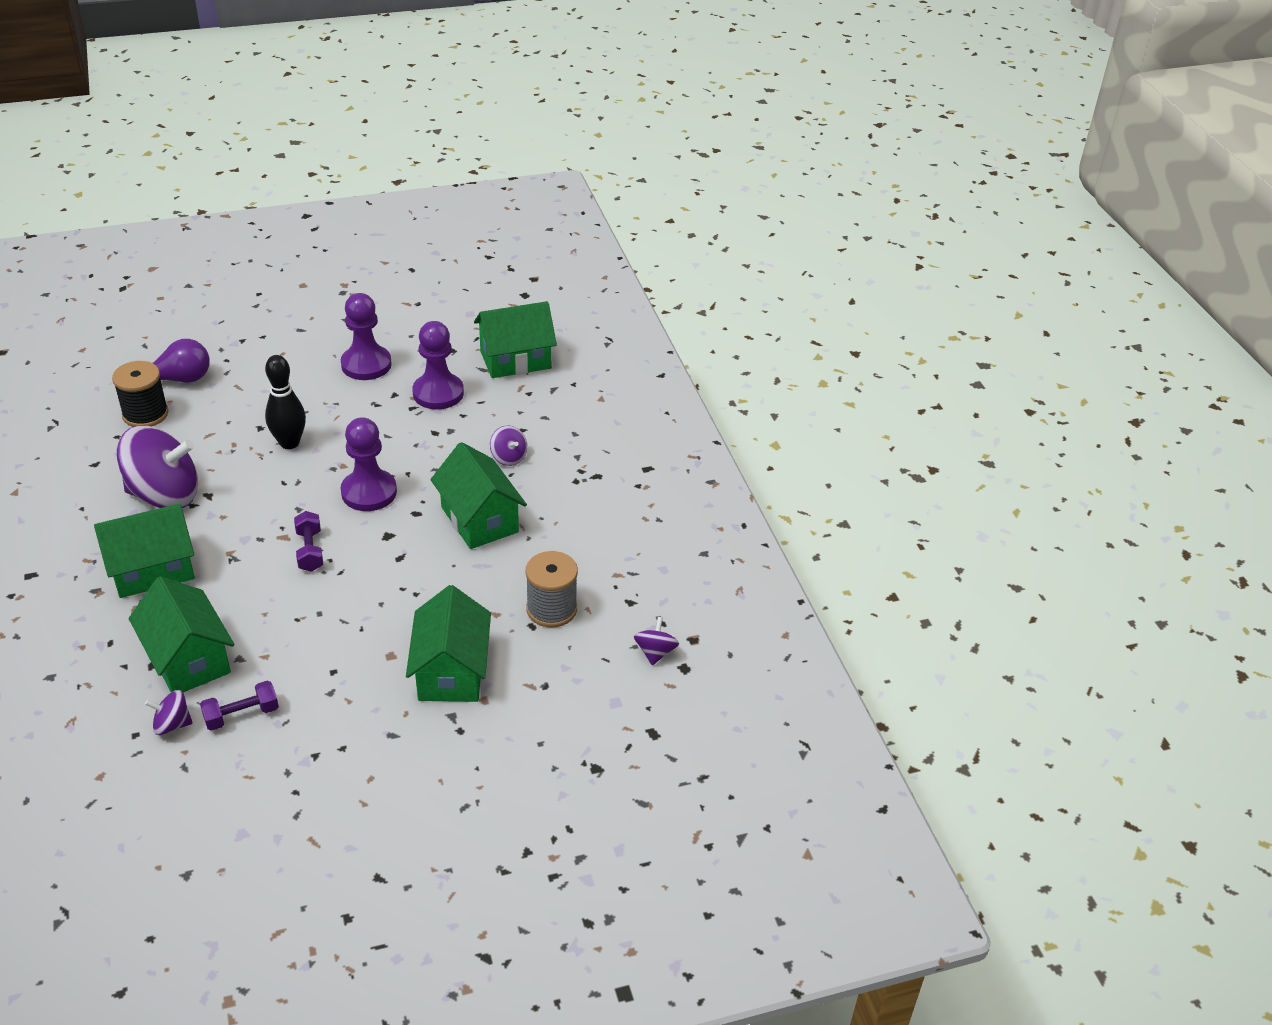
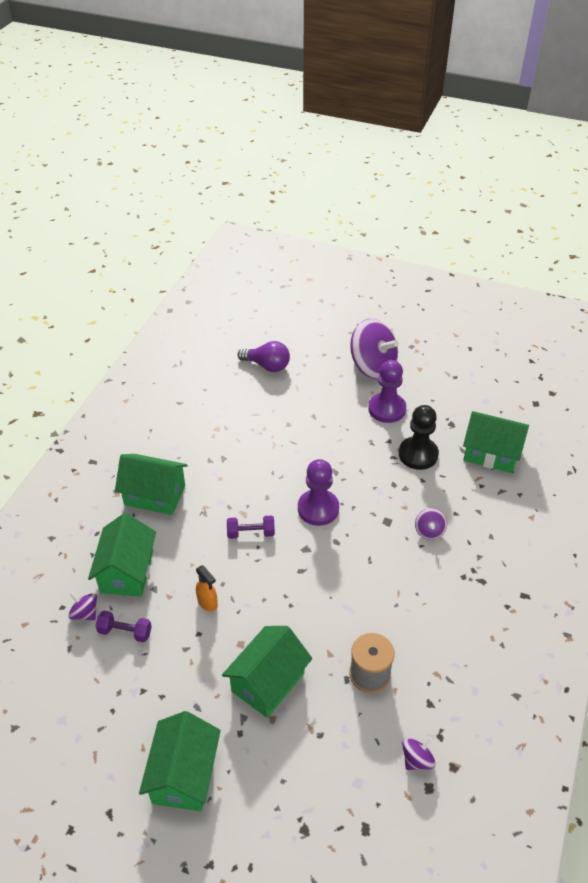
camera: 40 degrees right, 5 degrees up
black spool [112,361,169,427] -> none
purple spinning top [117,426,198,508] -> purple spinning top moved to [350,319,399,379]
black bowling pin [265,355,306,449] -> none
purple dumbbell [294,511,323,572] -> purple dumbbell turned 60 degrees clockwise [227,516,275,539]
purple pawn [412,321,464,409] -> black pawn [399,405,439,470]
green house [431,442,527,549] -> green house moved to [139,711,221,811]
none -> orange spray bottle [196,565,218,612]

